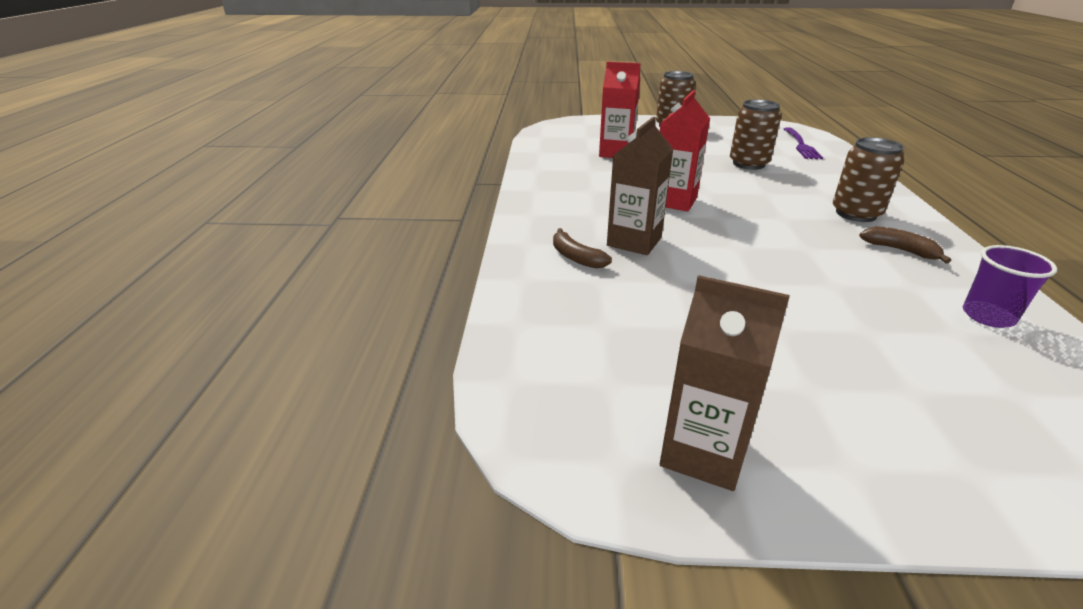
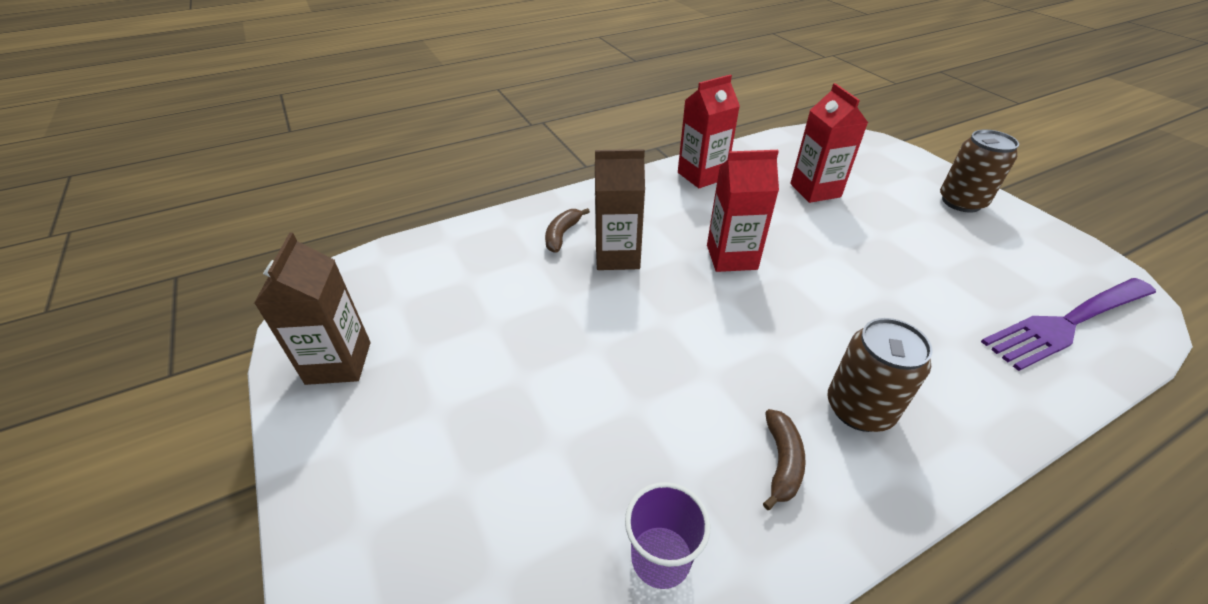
camera: 60 degrees right, 10 degrees up
brown can [730,99,781,170] -> none
purple fork [784,127,823,159] -> purple fork [981,278,1156,371], size x1.54
none -> red carton [678,75,740,188]

